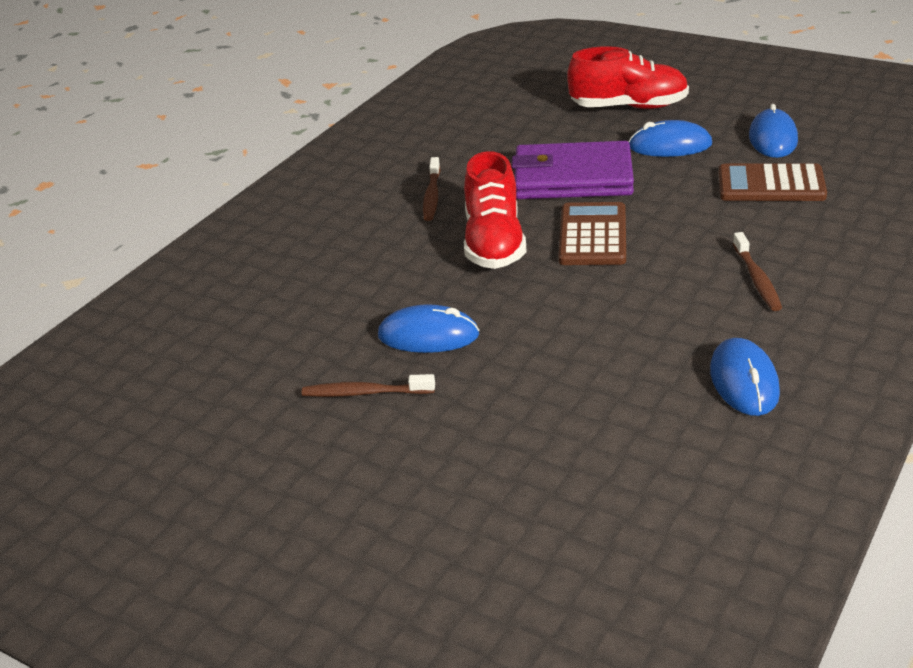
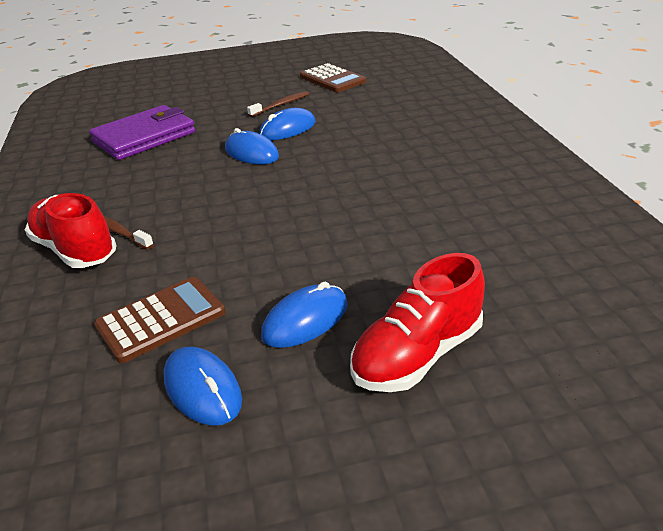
camera: 135 degrees right, 0 degrees up
brown toothbrush [423,157,441,221] -> none
red shoe [464,151,527,269] -> red shoe moved to [25,193,117,268]
purple wallet [511,141,634,199] -> purple wallet moved to [89,105,195,160]
brown calculator [559,202,626,265] -> brown calculator moved to [300,63,366,92]
blue mouse [710,338,780,416] -> blue mouse moved to [225,128,279,164]

